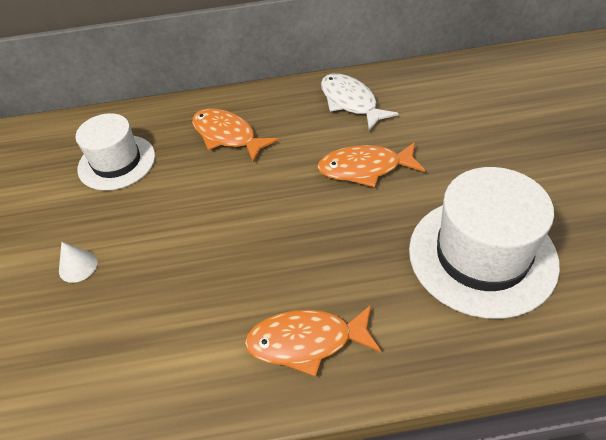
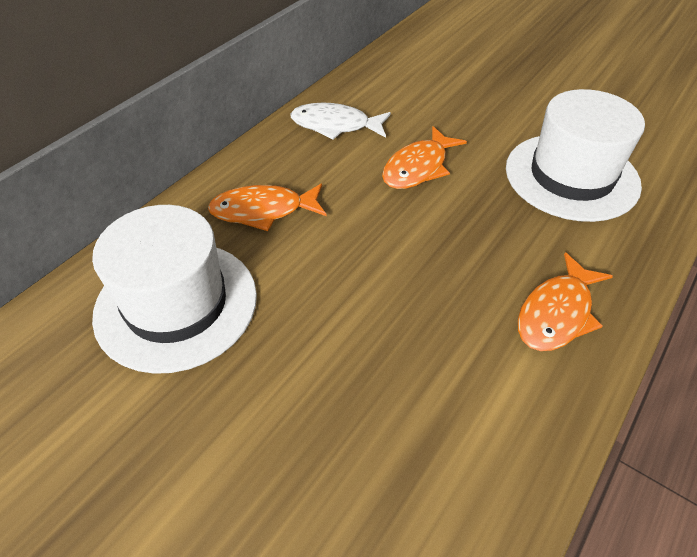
camera: 50 degrees left, 0 degrees up
white cone [59,242,98,283] -> none
white hat [76,113,155,191] -> white hat [92,205,257,374], size x1.52

